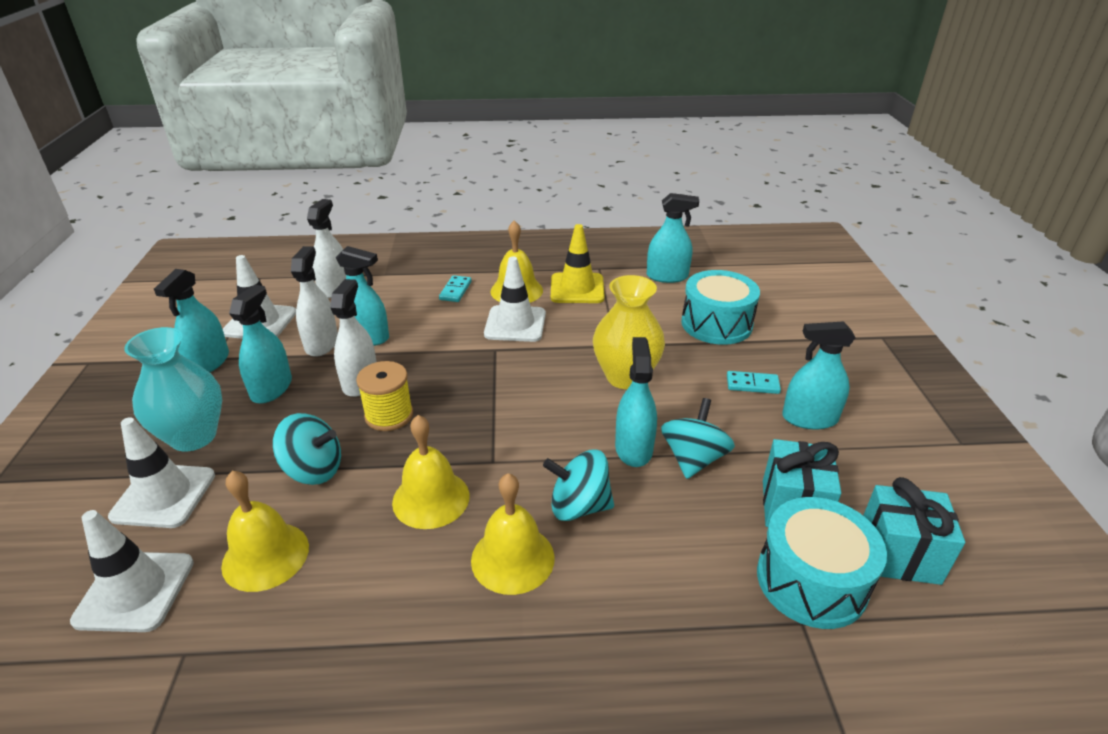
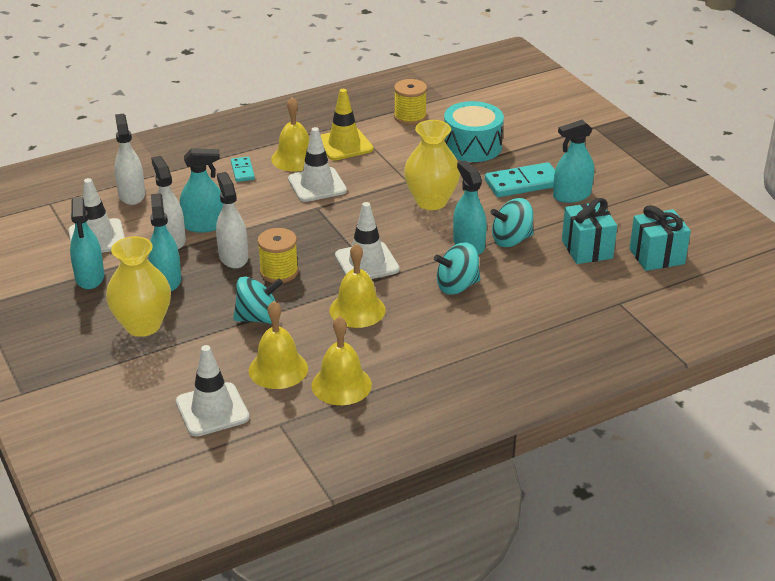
camera: 25 degrees left, 0 degrees up
white traffic cone [108,417,215,528] -> white traffic cone moved to [335,202,399,279]
turquoise vase [124,327,222,452] -> yellow vase [106,236,171,337]
yellow bell [471,473,555,595] -> yellow bell moved to [311,316,372,405]
turquoise spray bottle [647,193,699,283] -> yellow spool [394,79,427,125]
turquoise spinning top [661,398,735,479] -> turquoise spinning top turned 105 degrees counterclockwise [490,198,534,247]
turquoise domino [727,371,781,394] -> turquoise domino [485,162,555,197], size x1.81
turquoise drum [757,497,887,629] -> none

